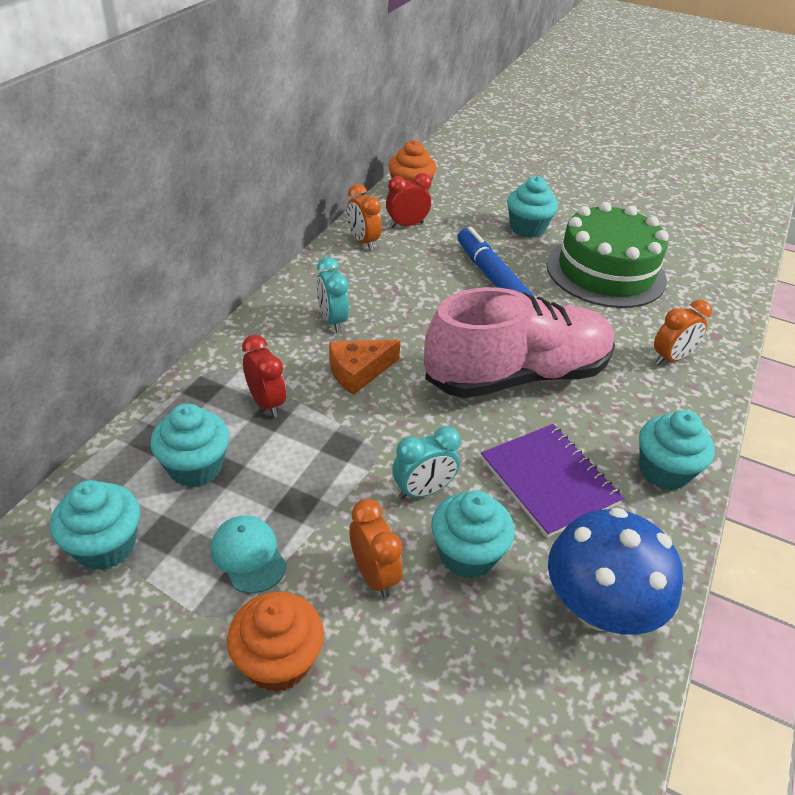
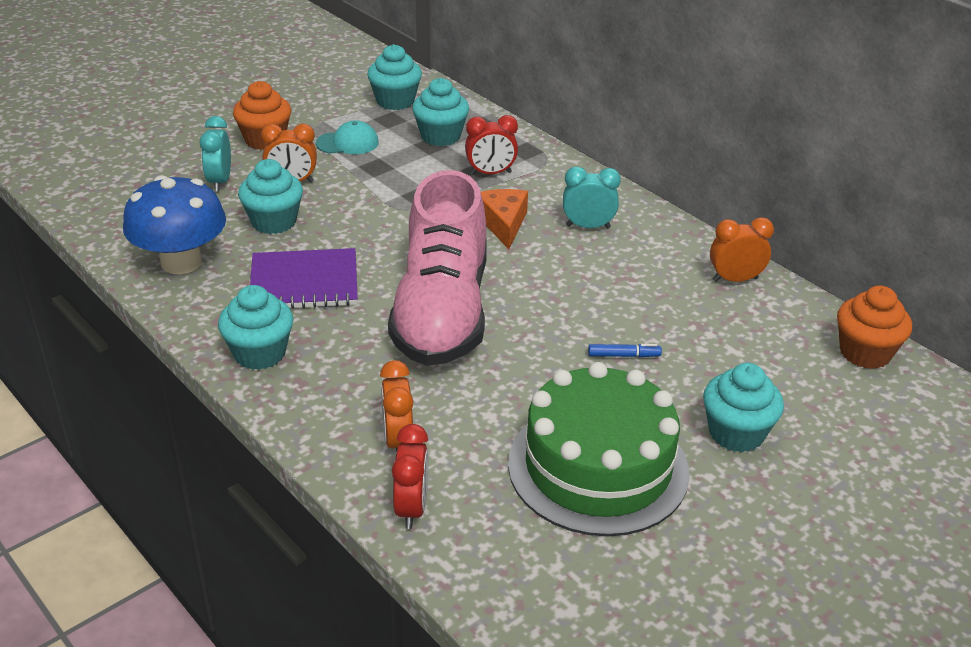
camera: 115 degrees right, 5 degrees down
red clock [386,173,432,228] -> red clock moved to [392,424,429,529]
turquoise clock [392,426,461,499] -> turquoise clock moved to [200,116,231,192]
blue marker [457,227,534,297] -> blue marker [588,344,662,357], size x0.43

